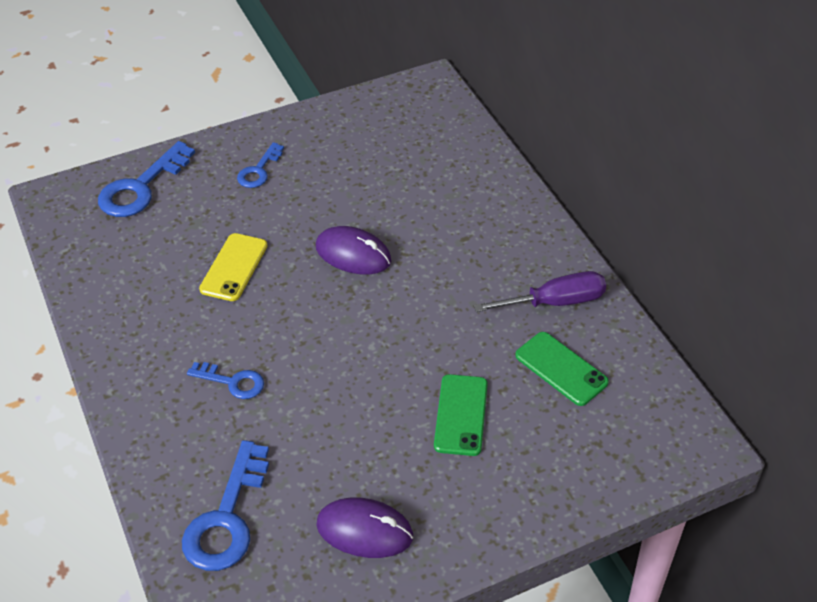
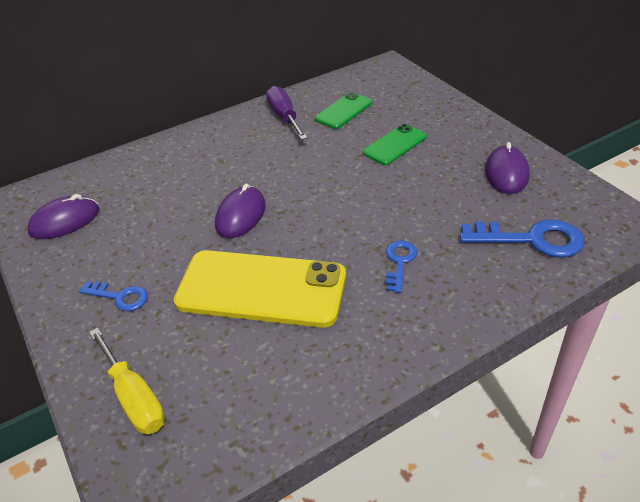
camera: 95 degrees left, 5 degrees down
blue key [98,141,195,217] -> yellow screwdriver [89,328,165,434]
yellow phone [199,233,268,301] -> yellow phone [174,250,346,328], size x1.93
green phone [434,374,488,456] -> green phone turned 45 degrees counterclockwise [363,124,427,165]
none -> purple mouse [27,194,99,239]

